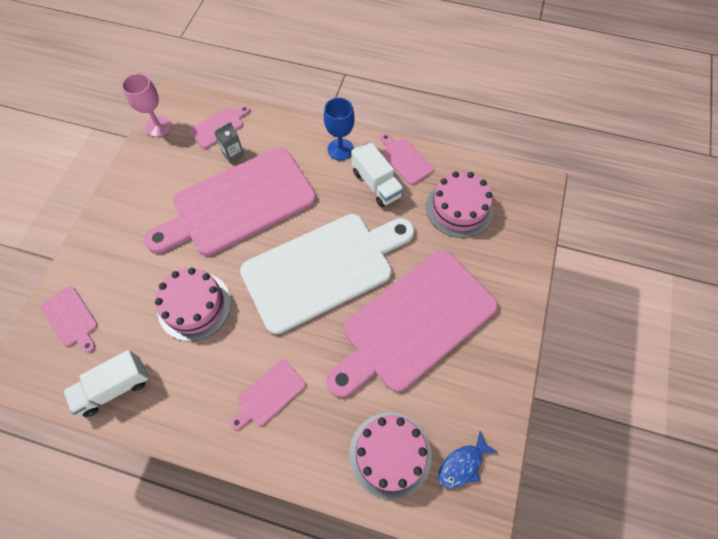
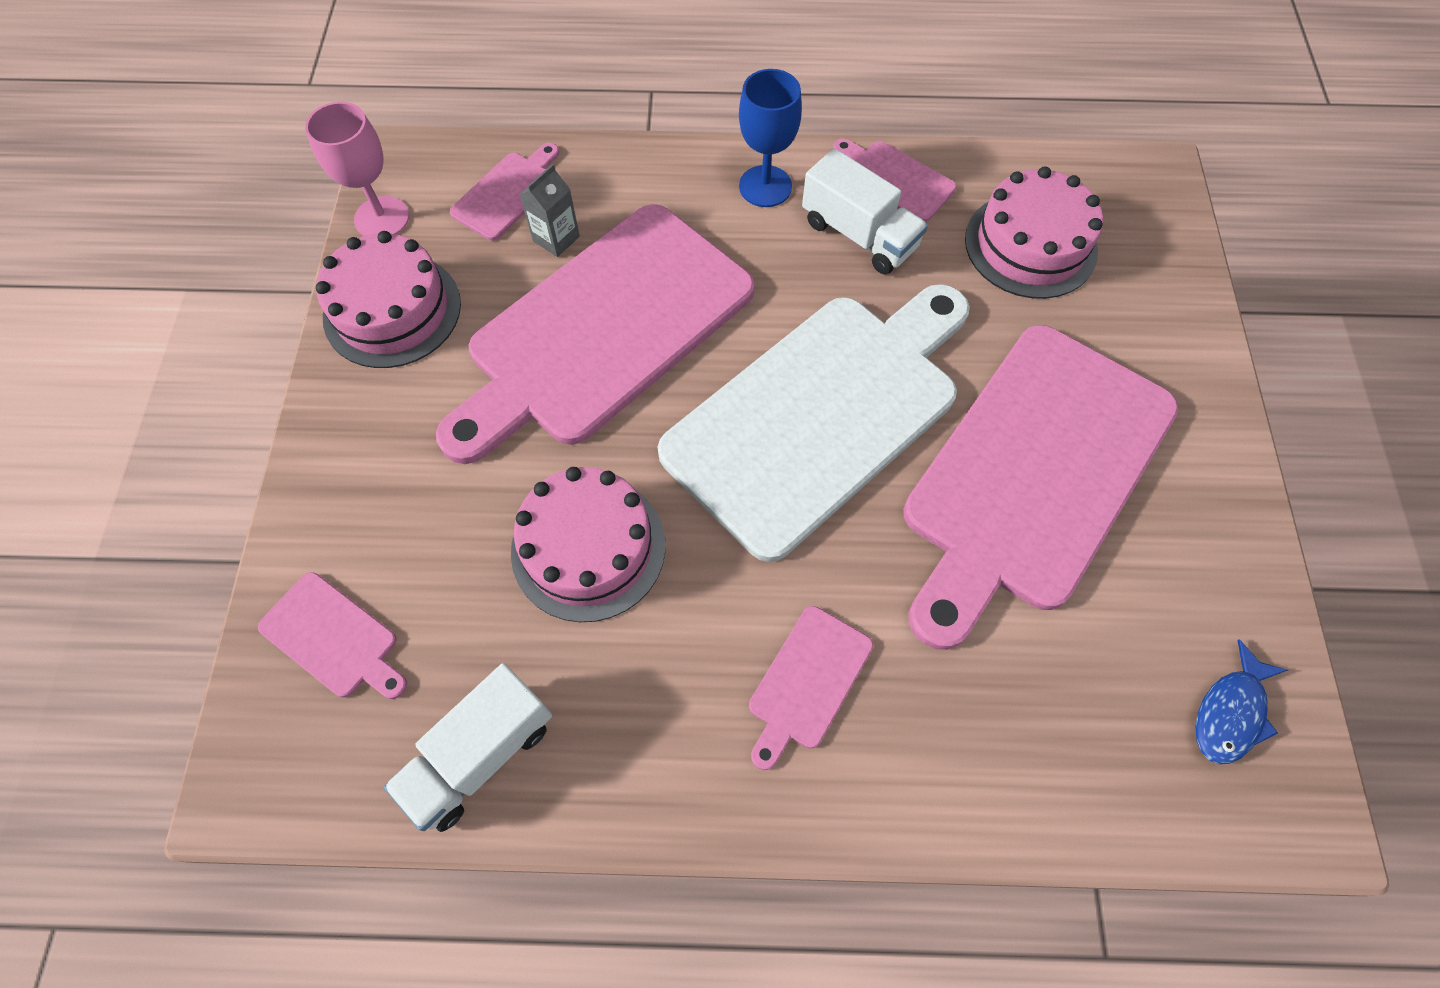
camera: 15 degrees left, 0 degrees up
pink cake [349,413,431,500] -> pink cake moved to [316,231,461,368]

